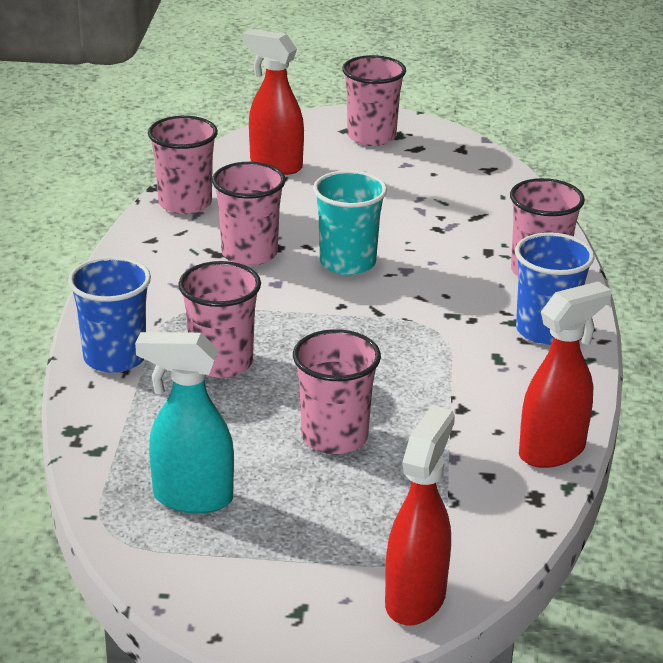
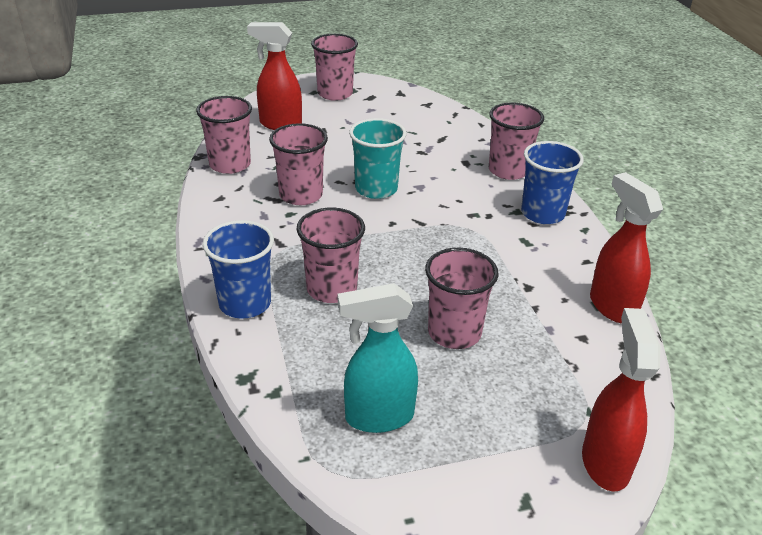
camera: 20 degrees left, 5 degrees up
red spray bottle [519,281,611,468] -> red spray bottle turned 60 degrees counterclockwise [590,172,663,324]

